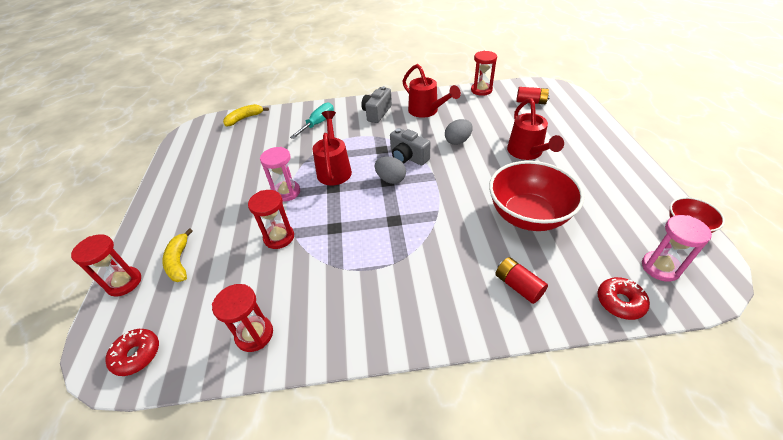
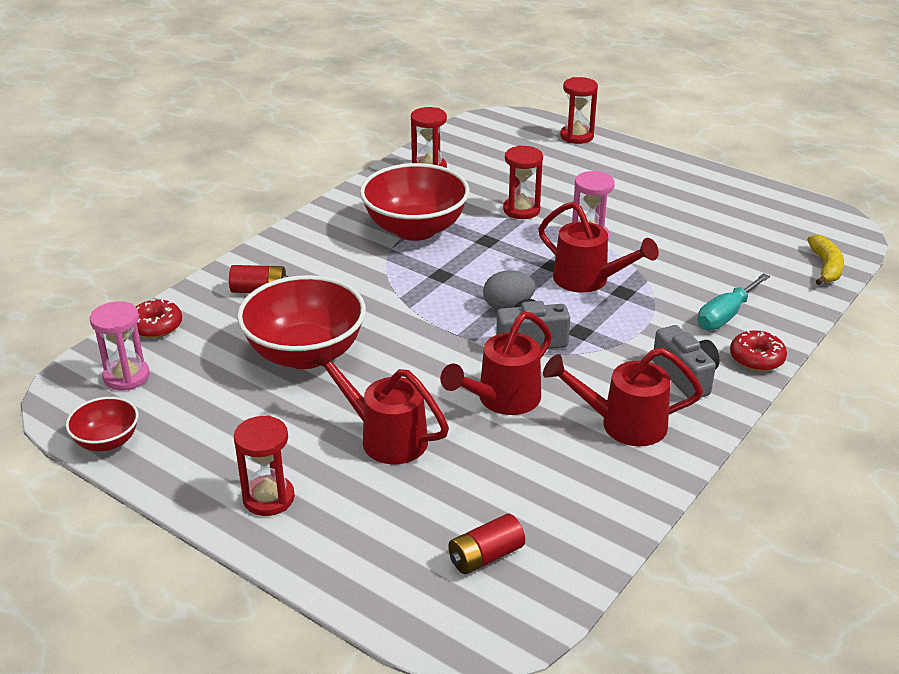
camera: 130 degrees right, 10 degrees down
red donut [105,329,159,376] -> red donut moved to [730,330,787,371]
yellow banana [162,228,193,282] -> none
turquoise screwdriver [290,102,334,139] -> turquoise screwdriver turned 60 degrees clockwise [697,273,770,330]
grey egg [445,119,473,145] -> red watering can [440,312,552,415]
red hourglass [471,51,497,96] -> red hourglass moved to [234,415,295,516]
none -> red bowl [360,163,469,241]

